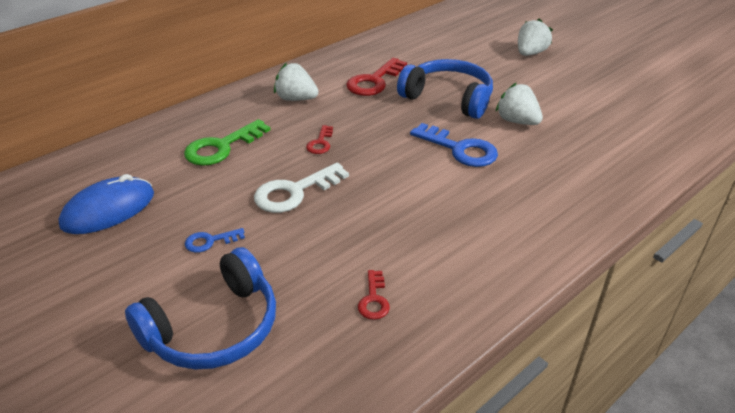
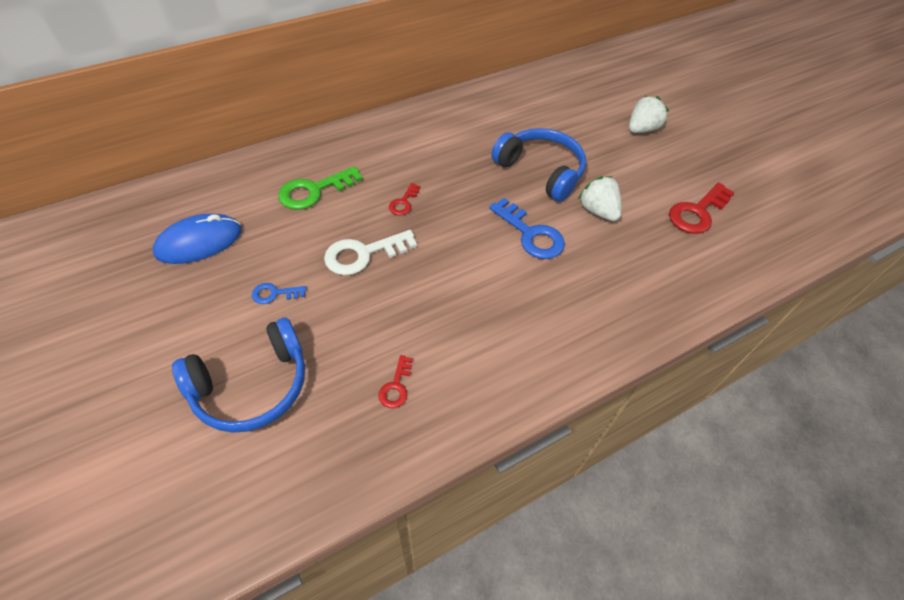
camera: 10 degrees right, 15 degrees up
white strawberry [274,63,319,101] -> none
red key [346,58,407,96] -> red key moved to [669,182,735,234]

